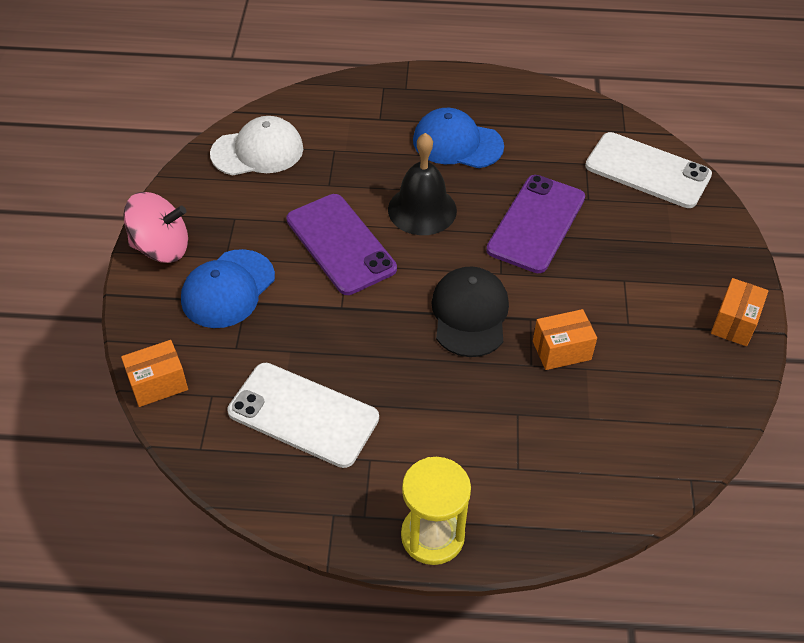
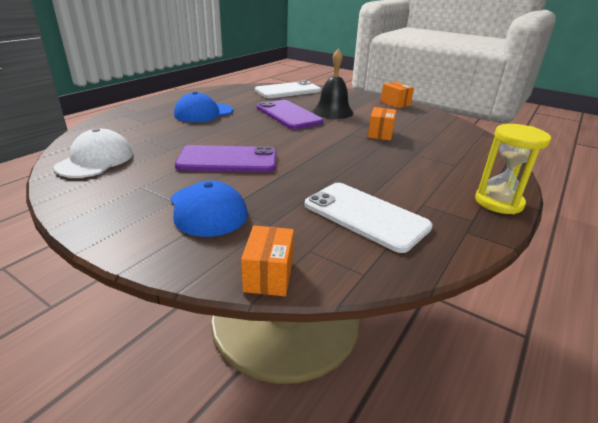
camera: 60 degrees left, 20 degrees down
pink spinning top [123,192,188,263] -> none
white phone [228,363,379,468] -> white phone turned 75 degrees clockwise [305,183,433,253]
black bell [388,133,457,235] -> black bell moved to [313,49,353,119]
black cap [431,267,509,357] -> none

